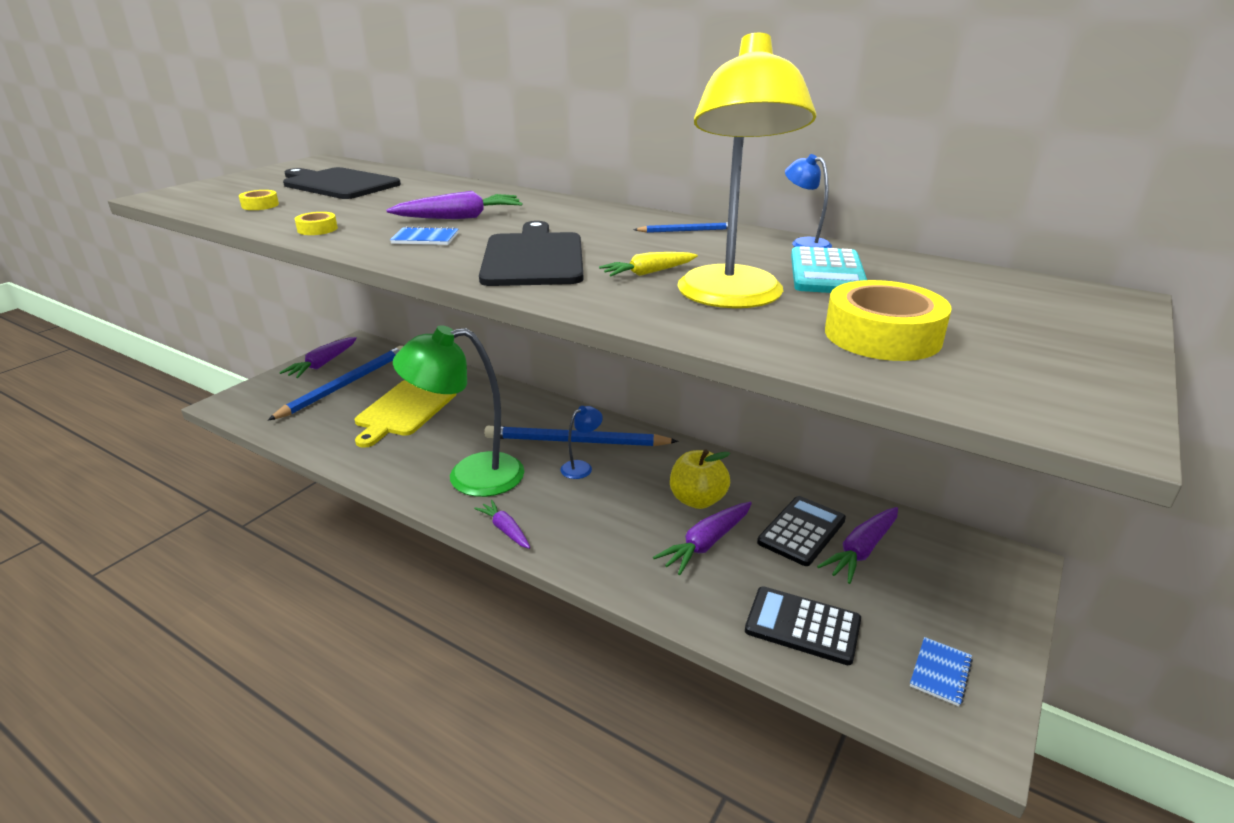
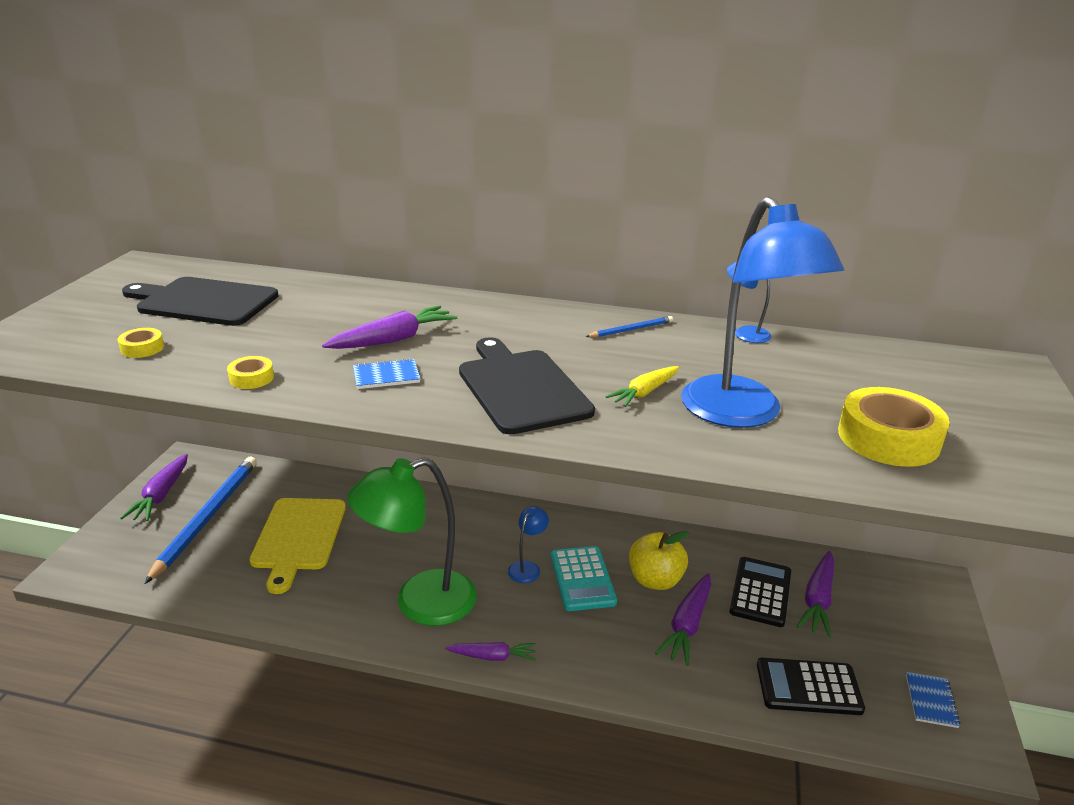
camera: 20 degrees left, 0 degrees up
purple carrot [474,500,530,549] -> purple carrot turned 150 degrees clockwise [445,642,536,661]
blue pencil [484,426,678,446] -> none
yellow lamp [677,33,816,308] -> blue lamp [681,197,844,428]
turquoise calculator [791,246,867,293] -> turquoise calculator moved to [551,546,617,611]

